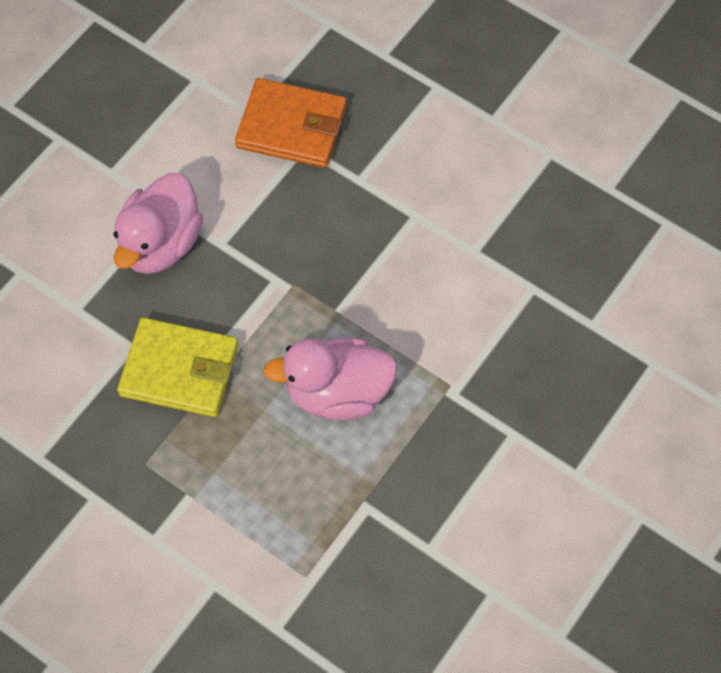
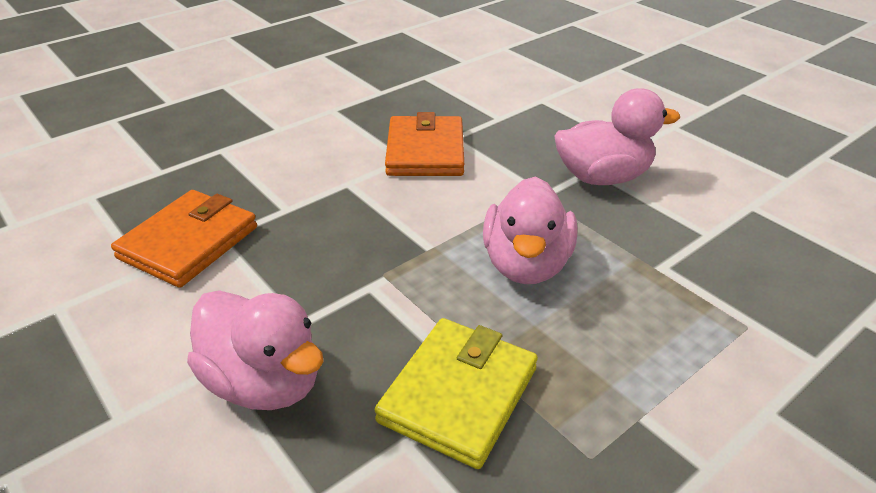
camera: 75 degrees left, 25 degrees down
none -> orange wallet [385,112,464,176]
none -> pink duck [555,88,680,185]

